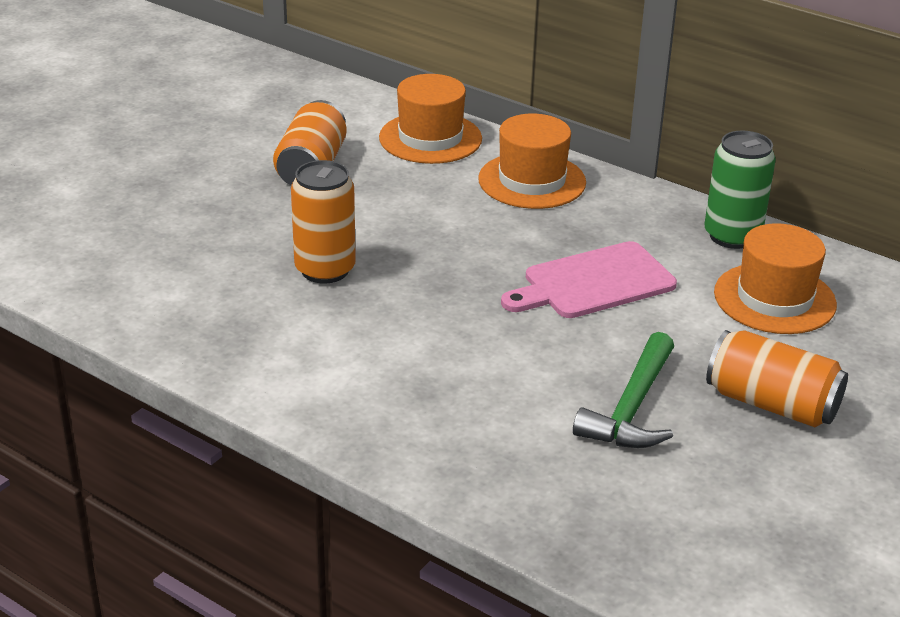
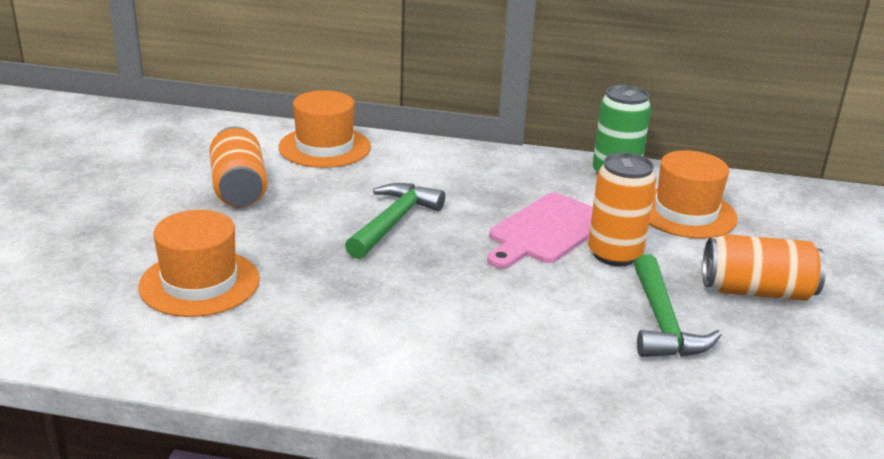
camera: 25 degrees left, 5 degrees down
orange can [291,160,356,283] -> orange can moved to [588,153,656,266]
orange hat [478,114,586,209] -> orange hat moved to [138,210,260,317]
none -> green hammer [345,183,445,259]

